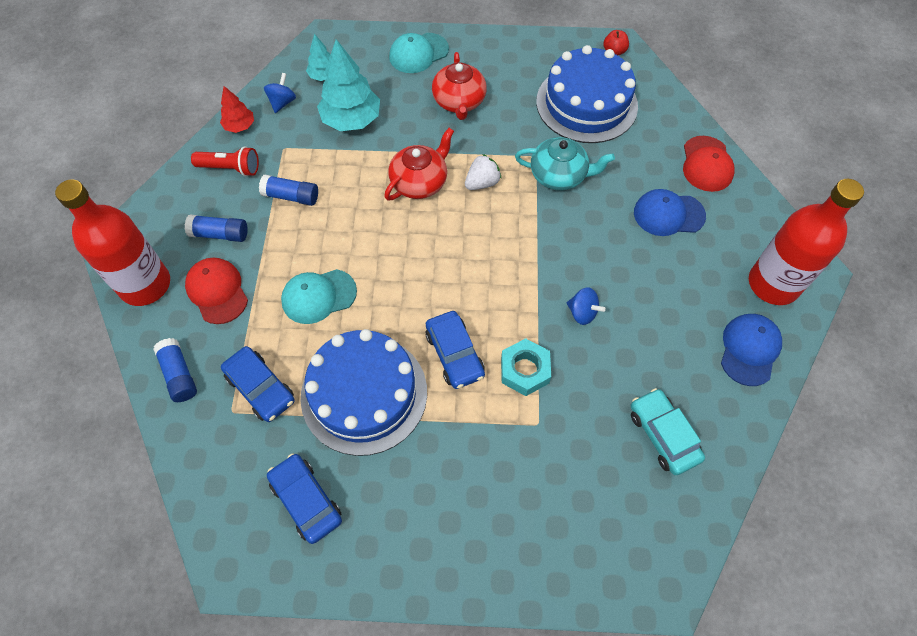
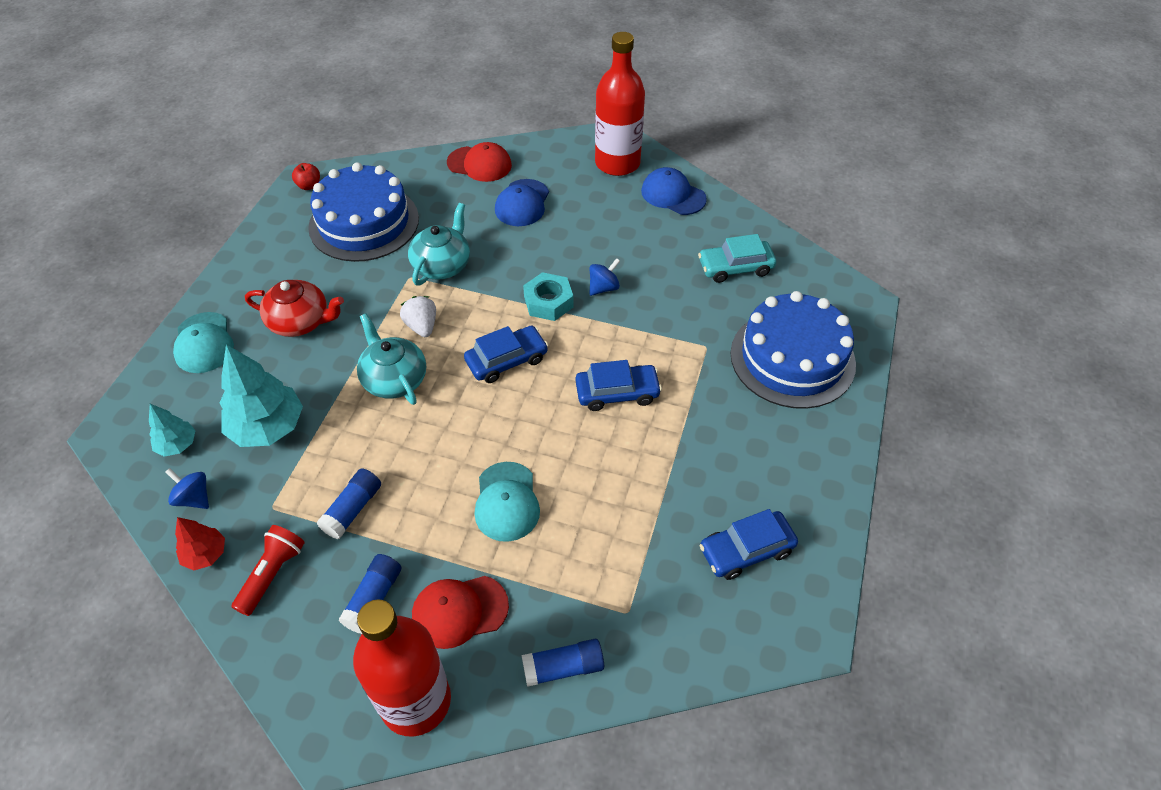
camera: 75 degrees left, 10 degrees down
blue car [221,346,295,422] -> blue car moved to [464,326,548,383]
blue cake [300,329,427,456] -> blue cake moved to [731,291,856,409]
red teapot [384,128,454,200] -> turquoise teapot [357,313,426,405]
turquoise nut [501,338,551,396] -> turquoise nut moved to [523,272,574,321]

